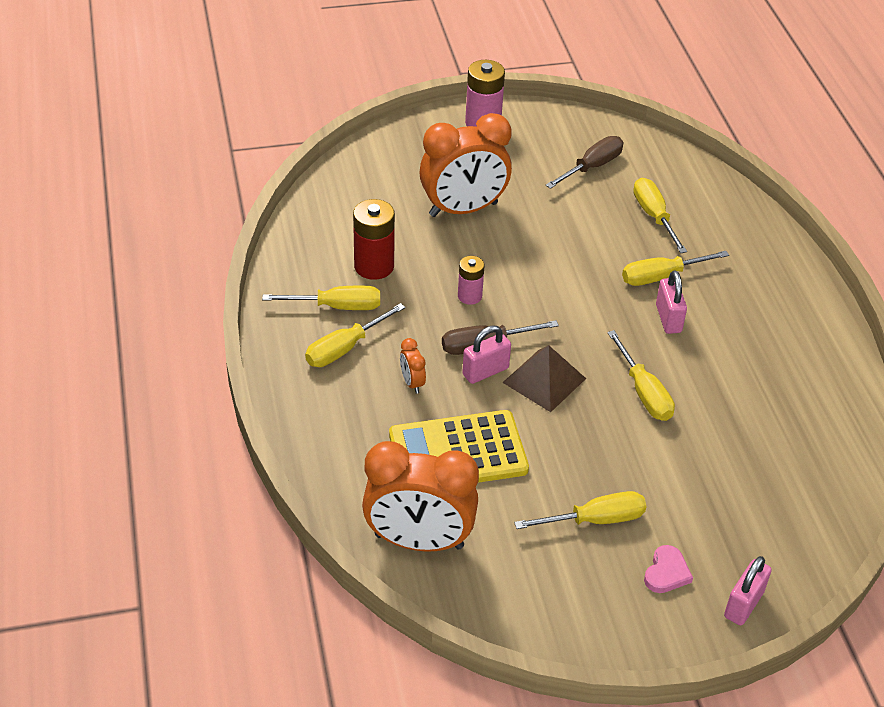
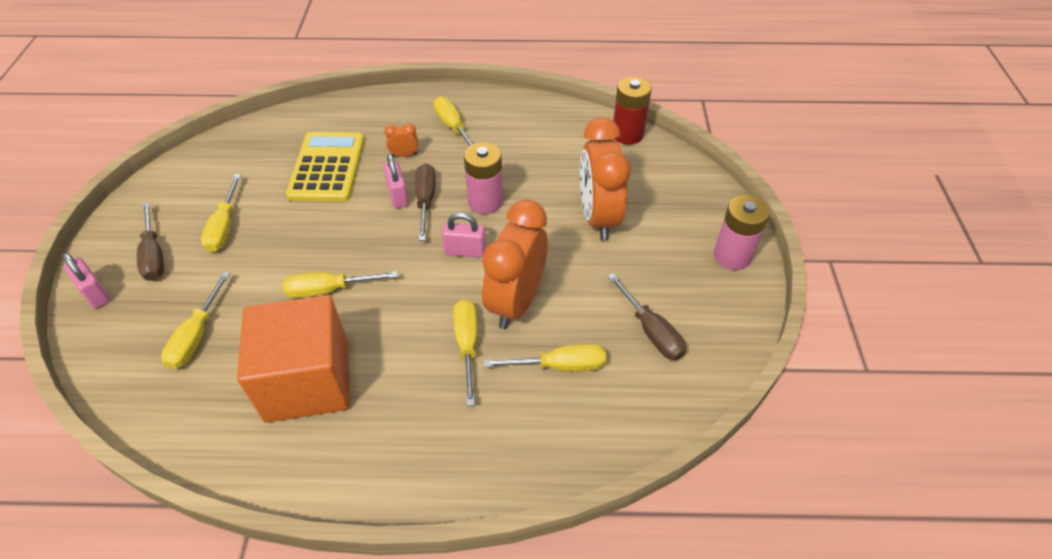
camera: 105 degrees right, 5 degrees up
yellow screwdriver [262,286,380,310] -> yellow screwdriver moved to [161,272,230,369]
red battery [353,199,395,280] -> red battery moved to [613,77,652,145]
orange clock [362,441,479,552] -> orange clock moved to [482,200,548,329]
pink battery [458,256,485,305] -> pink battery [464,142,503,214], size x1.65
brown pyramid [502,345,586,412] -> none
pink heart [644,545,693,593] -> brown screwdriver [137,202,164,281]
pink padlock [656,271,687,334] -> pink padlock moved to [442,212,486,258]
none -> orange cube [237,295,350,423]

